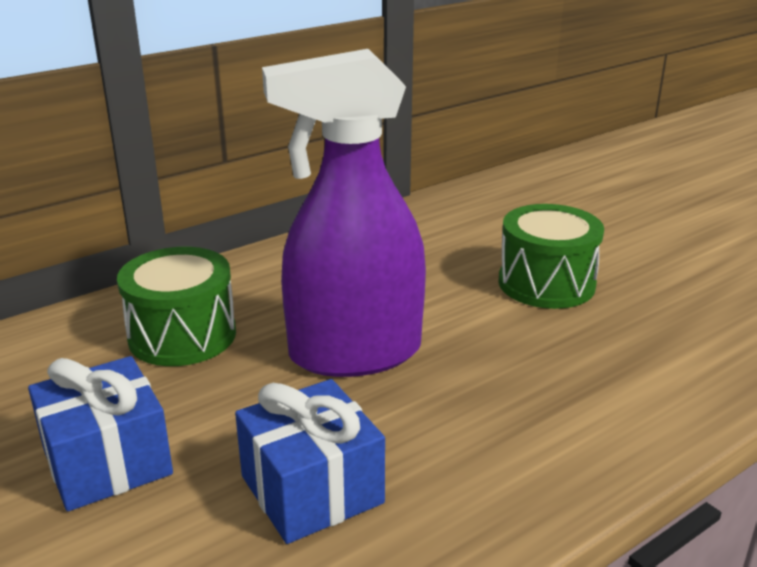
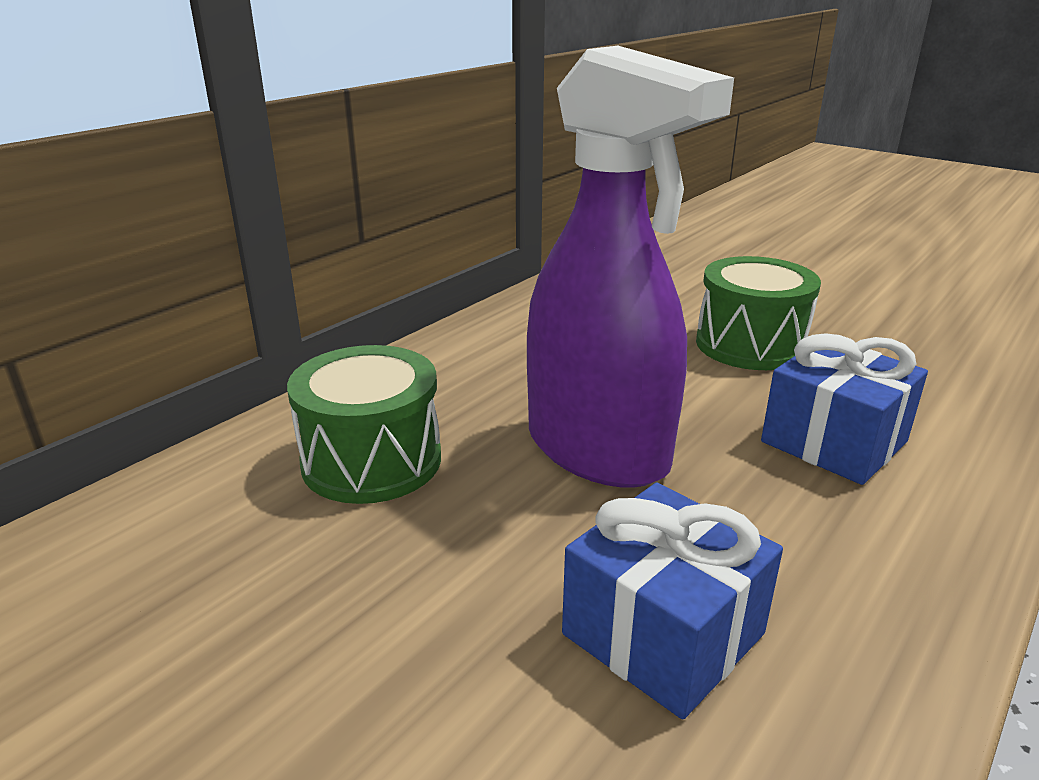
camera: 15 degrees left, 0 degrees up
blue gift [28,356,173,511] -> blue gift moved to [761,333,928,485]
purple spray bottle [262,49,426,377] -> purple spray bottle turned 105 degrees counterclockwise [527,46,734,488]

